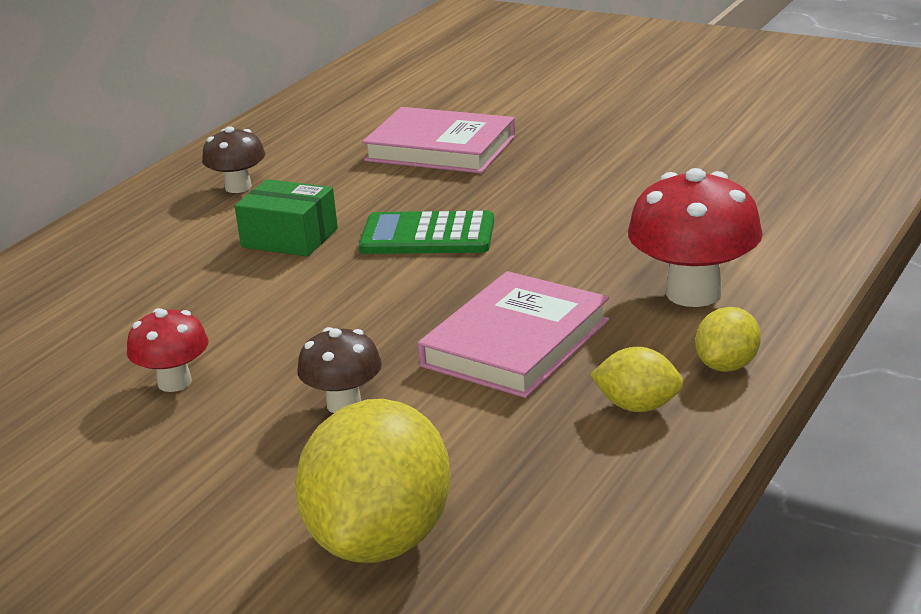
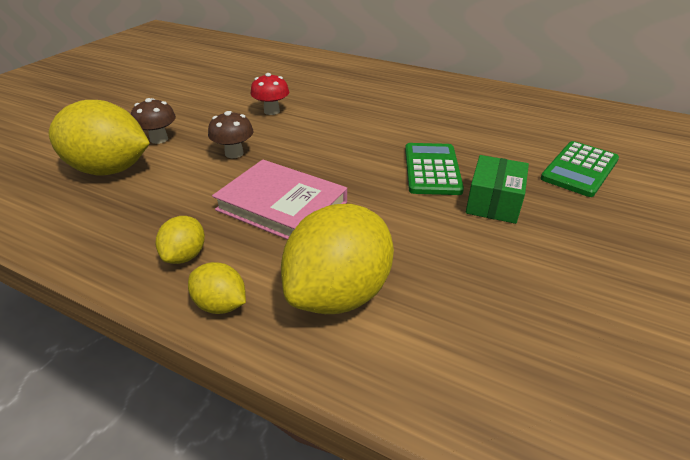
camera: 85 degrees right, 10 degrees up
brown mushroom [202,126,265,193] -> brown mushroom moved to [131,98,176,144]
green box [235,179,338,257] -> green box moved to [466,155,529,224]
pink book [362,107,515,173] -> green calculator [540,141,619,197]
red mushroom [628,168,763,307] -> yellow lemon [281,204,394,314]

